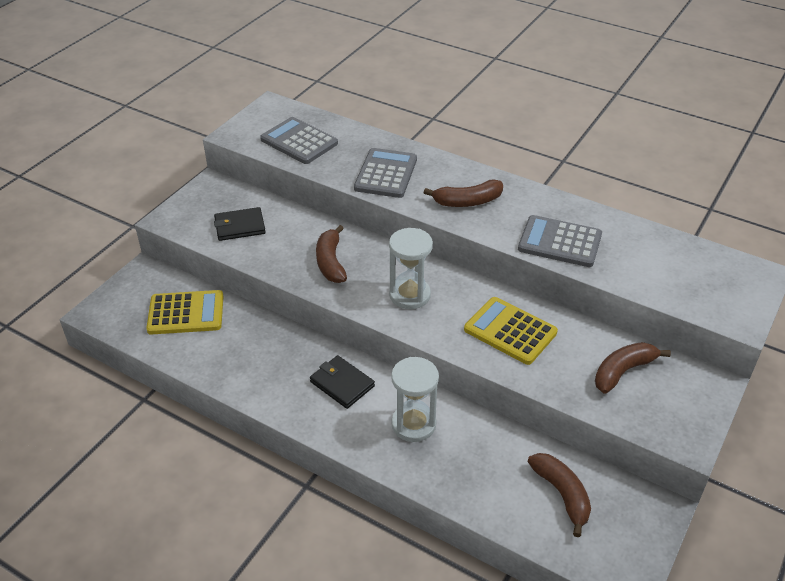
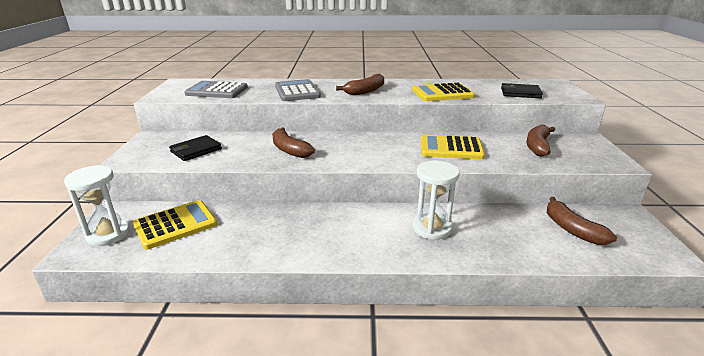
camera: 30 degrees left, 15 degrees down
black wallet [310,355,375,409] -> black wallet moved to [501,83,543,98]
white hourglass [389,228,433,309] -> white hourglass moved to [64,165,130,246]
grey calculator [518,215,602,267] -> yellow calculator [412,83,475,101]
brown banana [528,453,591,537] -> brown banana turned 150 degrees counterclockwise [547,197,617,245]

